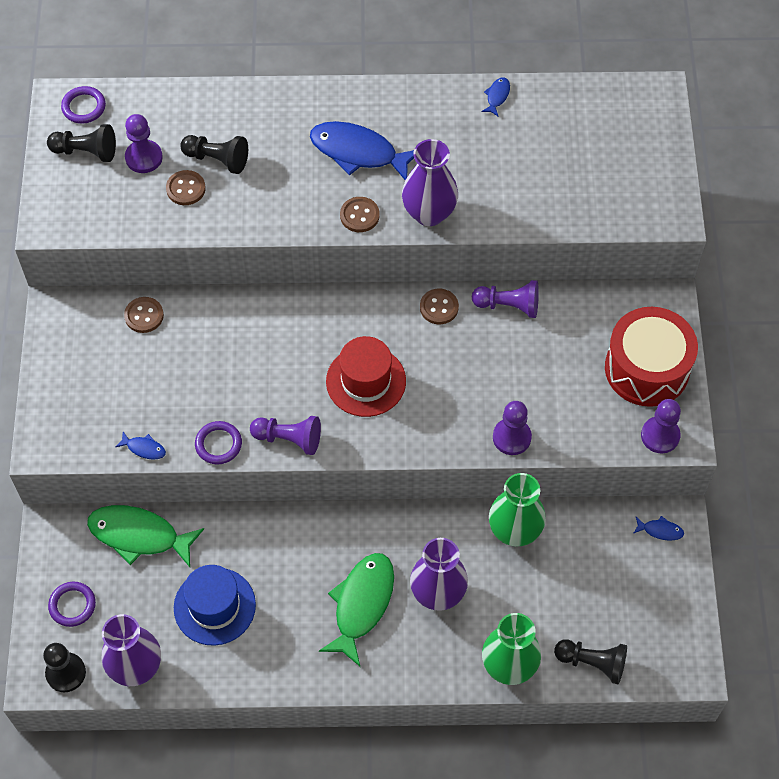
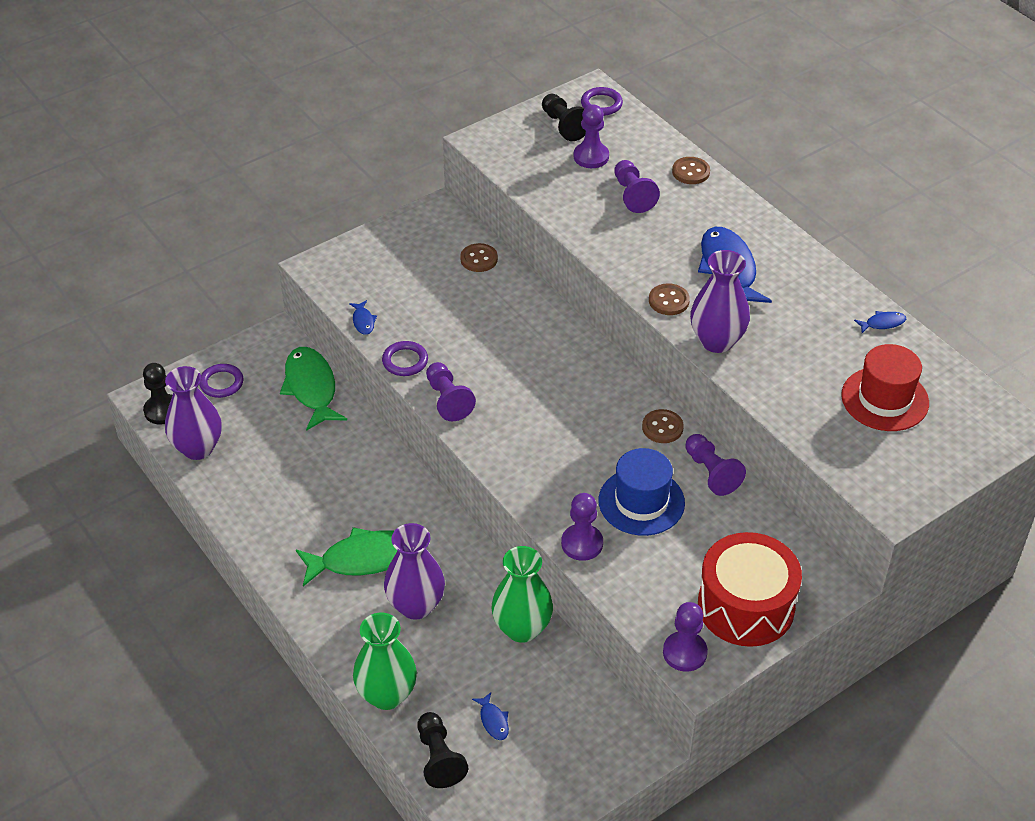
camera: 55 degrees right, 15 degrees down
brown button [166,170,205,205] -> brown button moved to [672,157,710,184]
blue hat [174,565,256,646] -> blue hat moved to [599,448,685,536]
black pawn [180,135,248,174] -> purple pawn [614,160,660,213]
red hat [326,336,406,417] -> red hat moved to [841,344,929,431]
blue fish [633,516,684,541] -> blue fish moved to [472,692,509,740]

